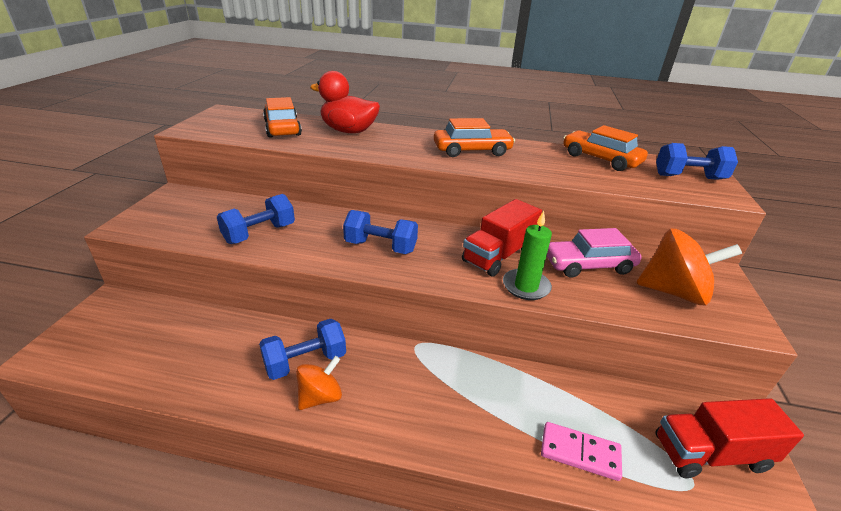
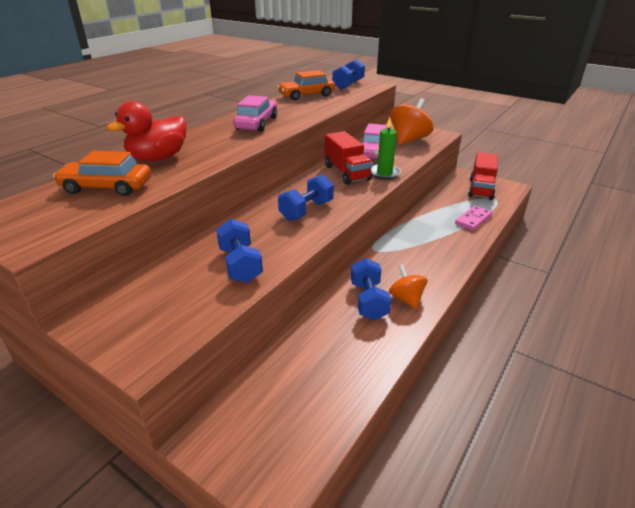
camera: 65 degrees left, 0 degrees up
orange car [434,118,515,157] -> pink car [233,95,277,132]

